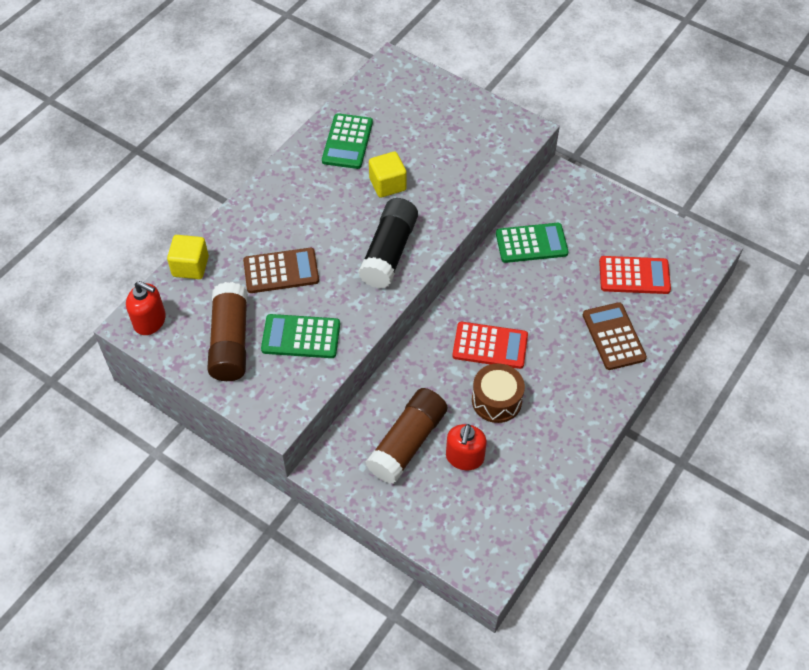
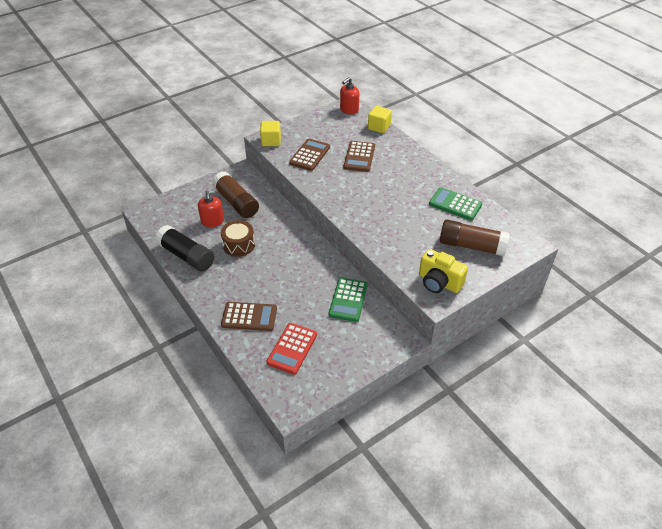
camera: 110 degrees right, 10 degrees down
brown glue stick [207,282,248,381] -> brown glue stick moved to [440,220,510,256]
green calculator [261,314,340,358] -> brown calculator [289,139,330,171]
black glue stick [358,198,418,288] -> black glue stick moved to [155,225,214,272]
yellow cube [369,151,407,198] -> yellow cube moved to [260,121,281,146]
red soap dispenser [446,424,487,470] -> red soap dispenser turned 135 degrees counterclockwise [198,190,224,227]
red calculator [452,322,528,369] -> none
none -> yellow camera [419,249,468,293]

